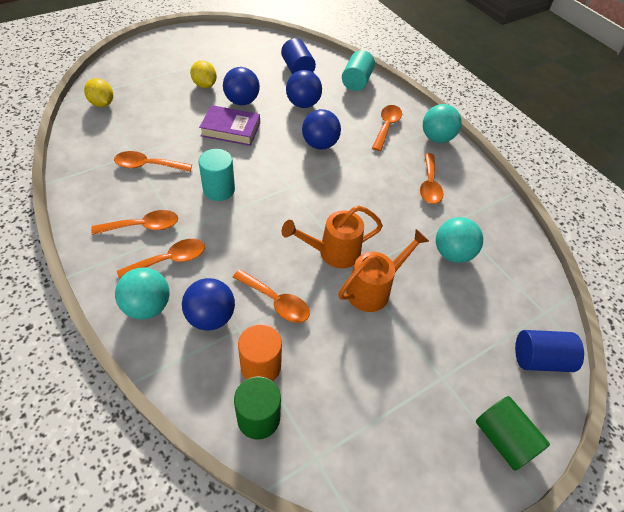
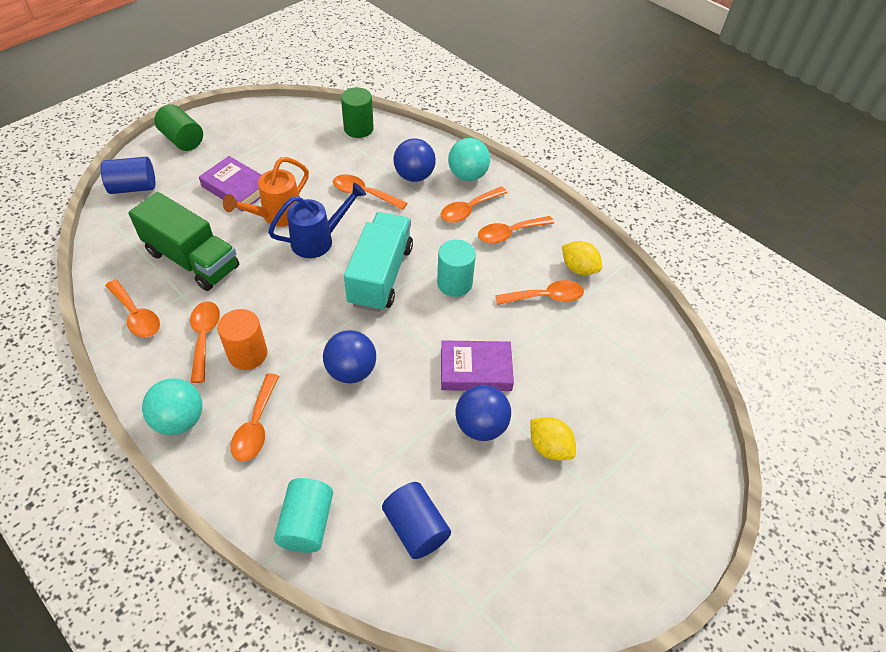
camera: 170 degrees right, 0 degrees up
yellow lemon [84,78,113,107] -> yellow lemon moved to [562,241,602,275]
orange cylinder [238,324,282,381] -> orange cylinder moved to [217,309,268,370]
orange watering can [282,205,383,268] -> blue watering can [268,182,366,258]
blue ball [286,70,322,108] -> none
turquoise ball [436,217,483,263] -> green truck [128,192,239,291]
none -> orange spoon [105,279,160,338]
none -> purple book [199,156,262,212]
none -> turquoise truck [344,212,413,312]

